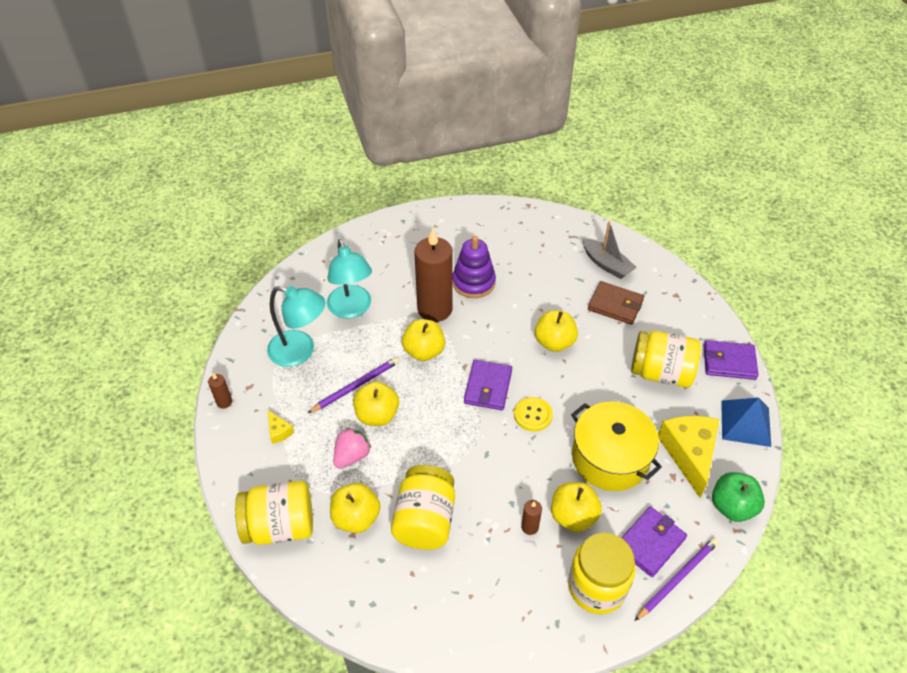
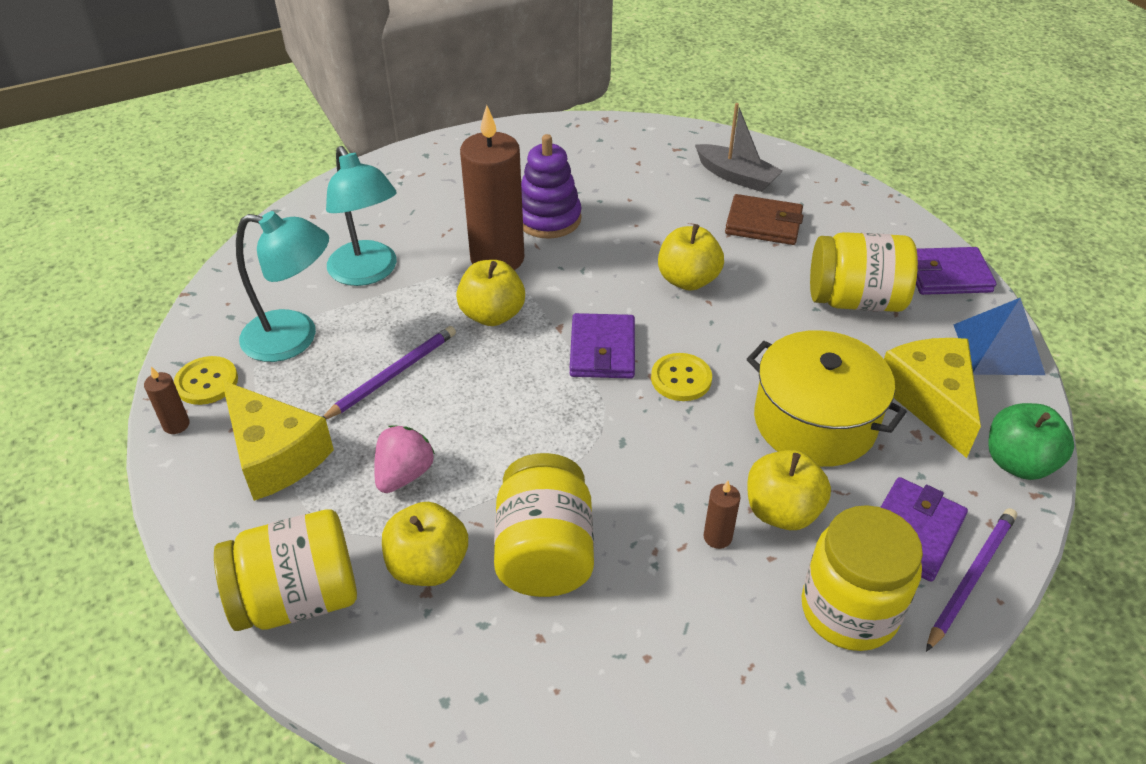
camera: 10 degrees left, 5 degrees down
yellow cheese [268,410,294,444] -> yellow cheese [222,380,334,501], size x2.26
yellow apple [353,381,399,426] -> none
none -> yellow button [174,356,238,405]

